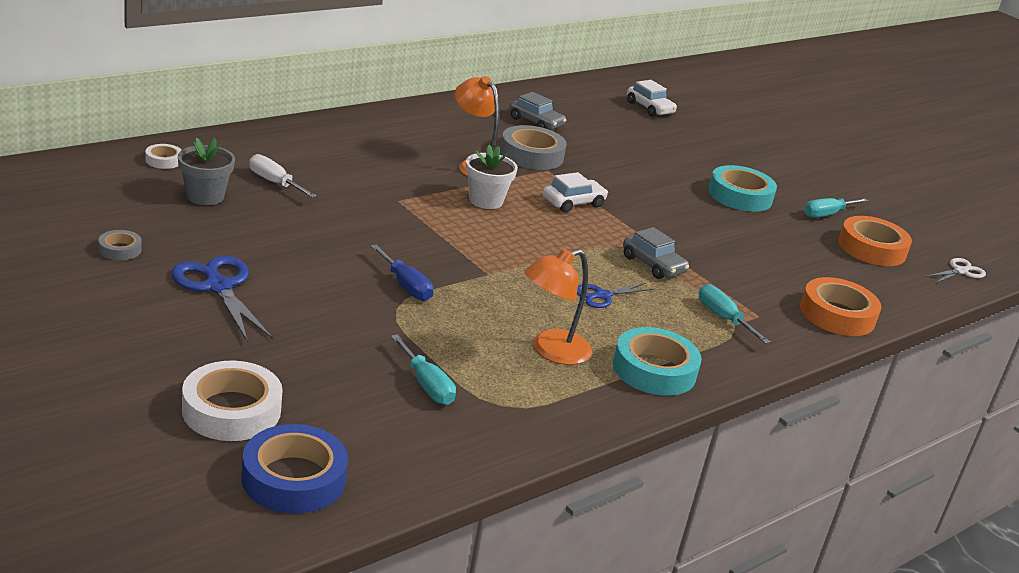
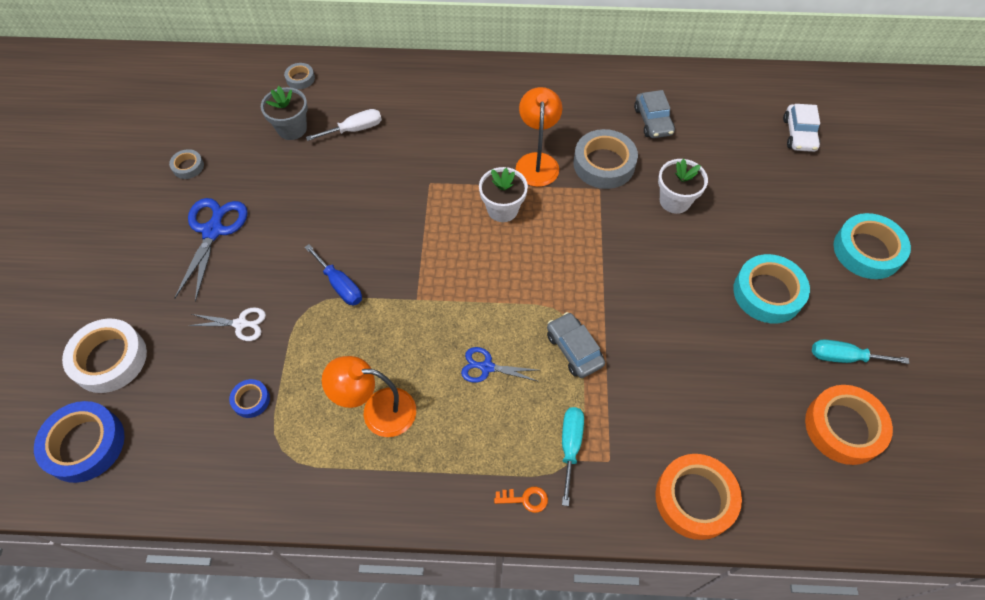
camera: 45 degrees right, 30 degrees up
white tape [145,144,182,169] -> grey tape [284,63,315,89]
white screwdriver [249,154,317,198] -> white screwdriver turned 75 degrees clockwise [306,109,382,141]
blue screwdriver [371,244,434,301] -> blue screwdriver turned 45 degrees counterclockwise [305,244,362,305]
turquoise screwdriver [391,334,456,405] -> blue tape [229,379,270,418]
white car [543,172,608,213] -> none
turquoise tape [613,327,702,396] -> turquoise tape moved to [833,213,911,279]
grey car [623,227,689,279] -> grey car turned 150 degrees clockwise [547,312,605,378]
white scissors [925,258,986,283] -> white scissors moved to [188,307,266,341]
none -> orange key [494,487,548,513]
none -> white flower pot [658,159,708,214]

